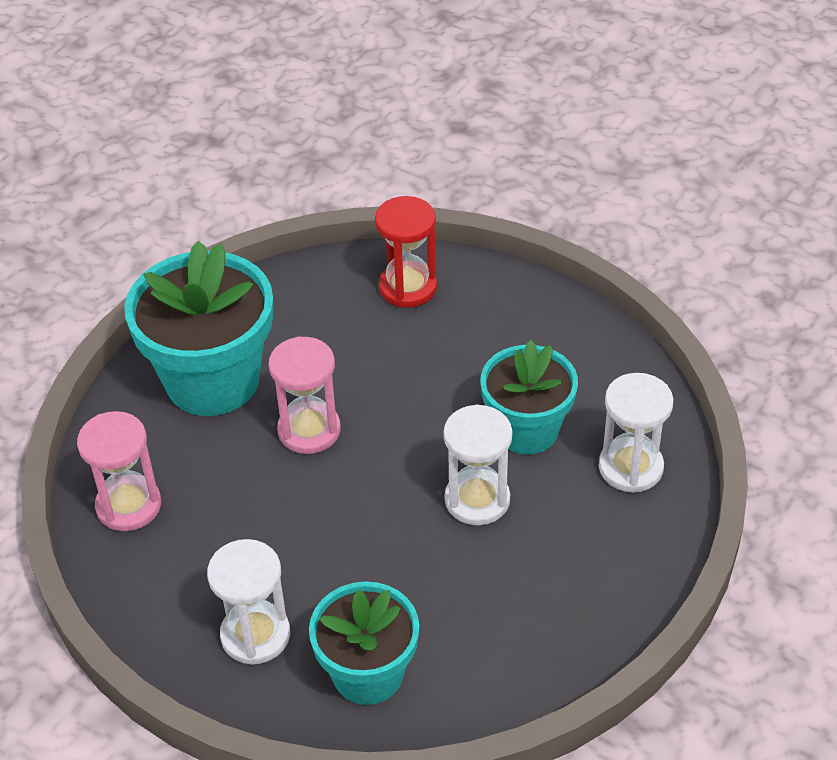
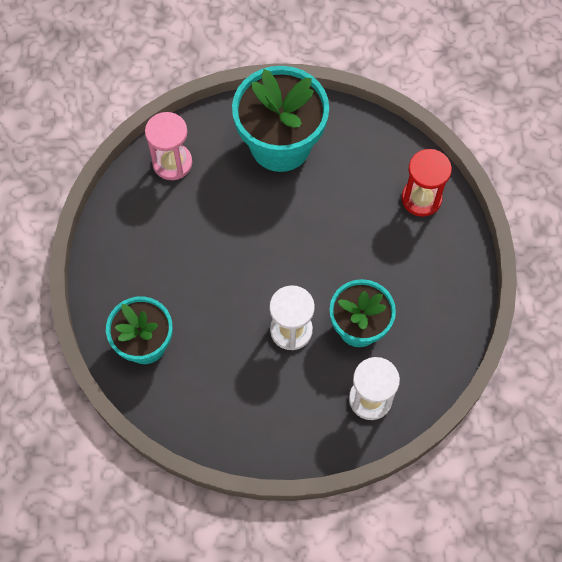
camera: 55 degrees right, 20 degrees up
white hourglass [207,539,290,665] -> none
pink hourglass [269,336,341,454] -> none

